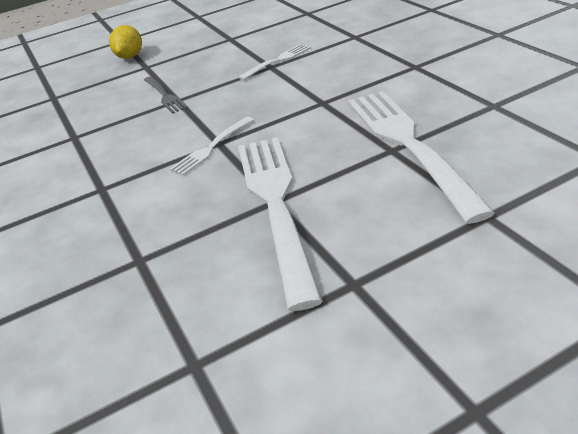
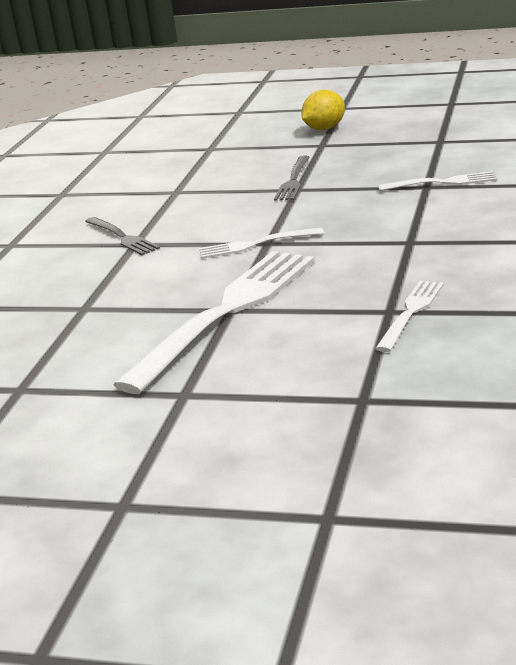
camera: 40 degrees right, 10 degrees down
white fork [348,91,495,224] -> white fork [375,281,444,352], size x0.48
none -> grey fork [85,217,160,255]

